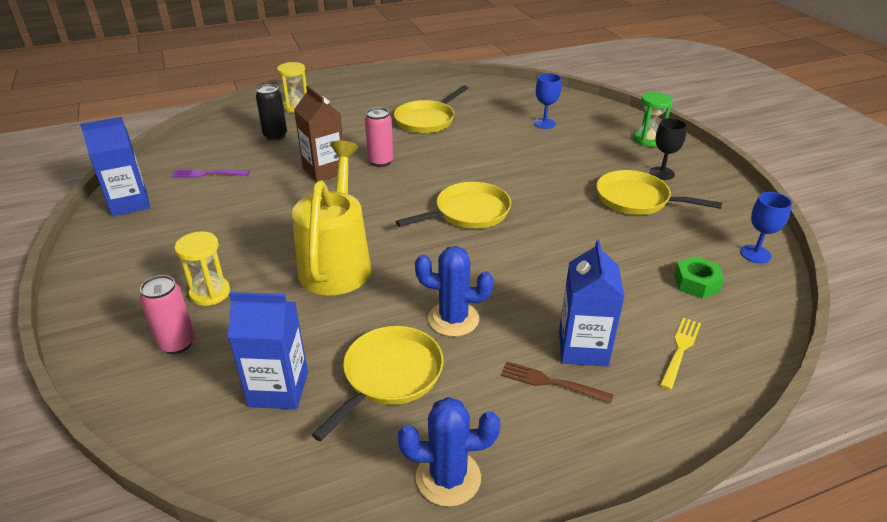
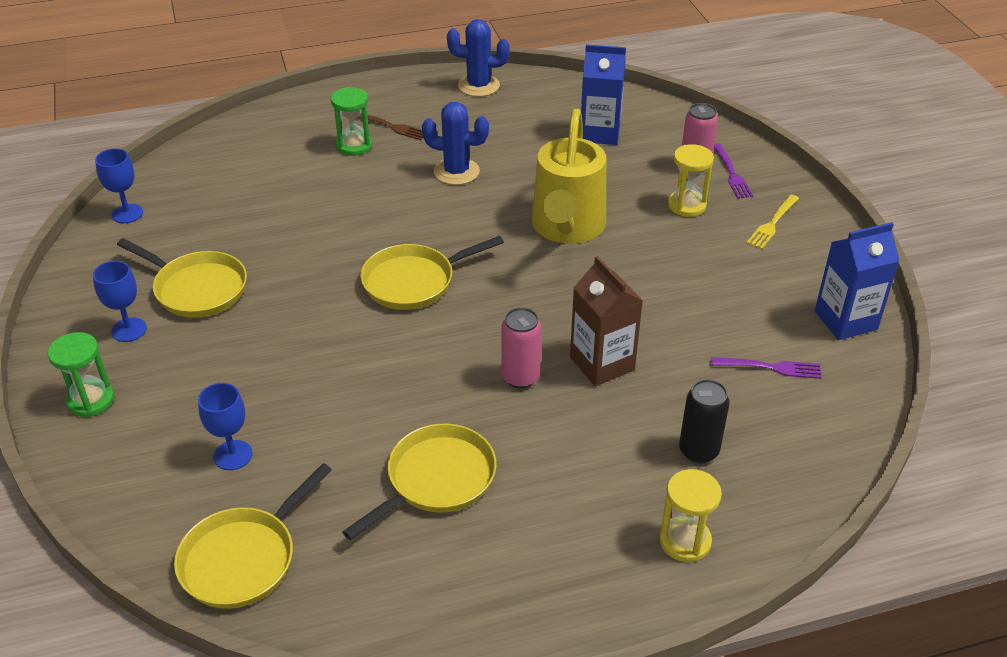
camera: 175 degrees left, 5 degrees up
yellow pan [312,326,444,441] -> yellow pan moved to [174,463,332,609]
blue carton [559,239,625,367] -> green hourglass [331,87,372,156]
black goblet [649,118,687,180] -> blue goblet [93,261,147,342]
yellow fork [660,318,701,390] -> yellow fork moved to [746,195,799,249]
green nut [674,256,724,299] -> none
none -> purple fork [714,143,753,199]

